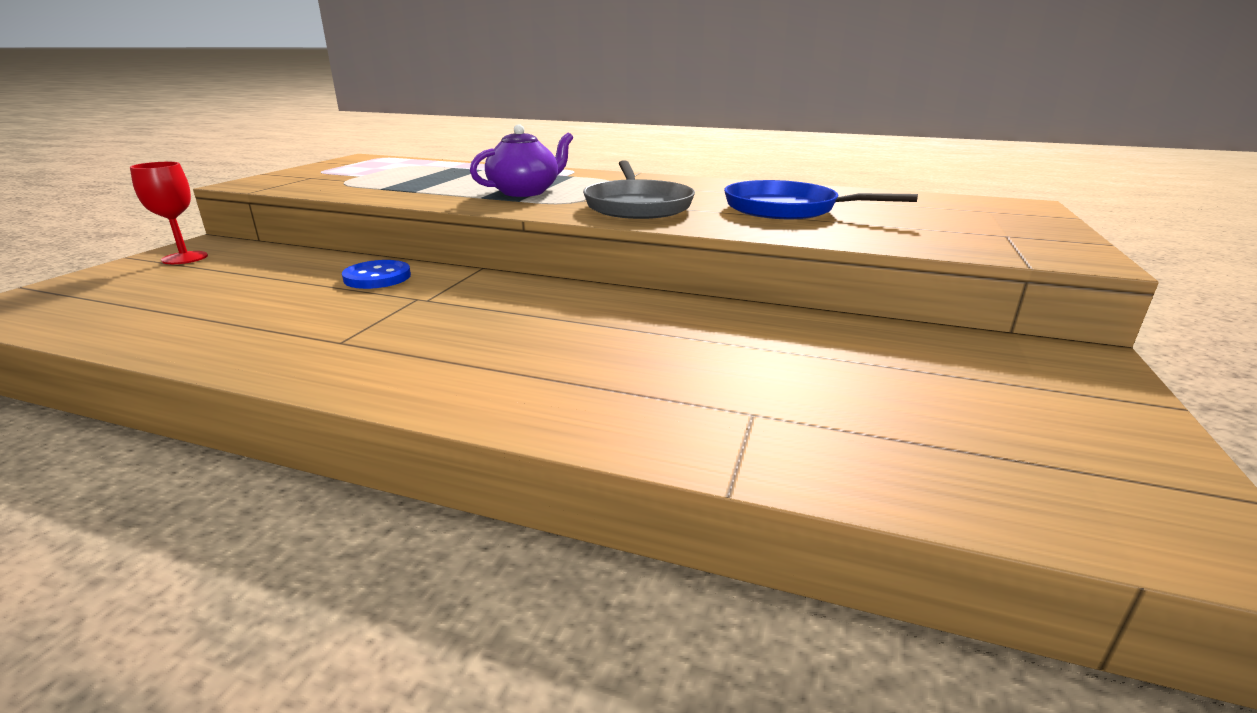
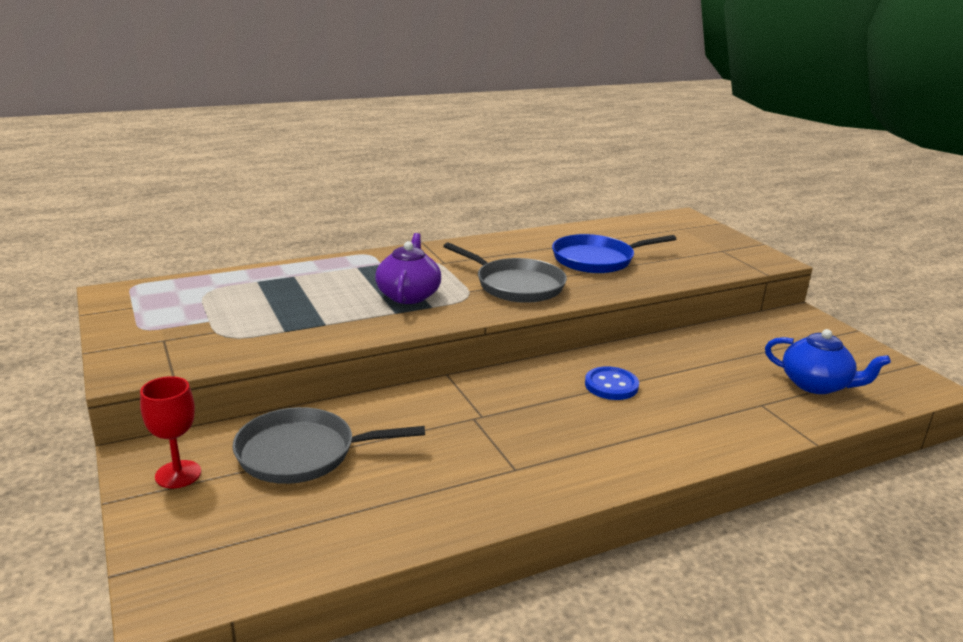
camera: 45 degrees left, 0 degrees up
blue button [342,260,411,289] -> blue button moved to [585,366,639,400]
none -> grey pan [232,407,425,484]
none -> blue teapot [765,329,891,394]

